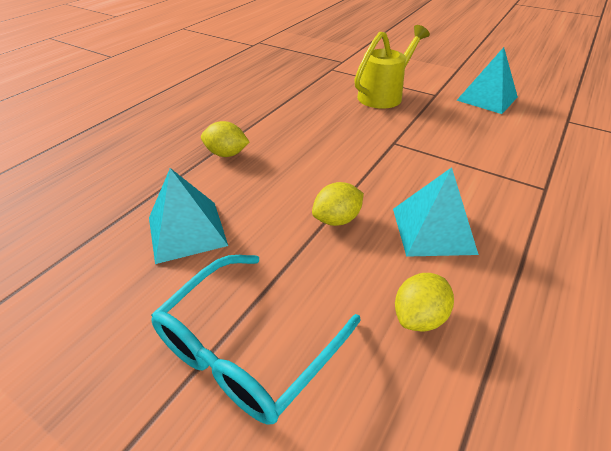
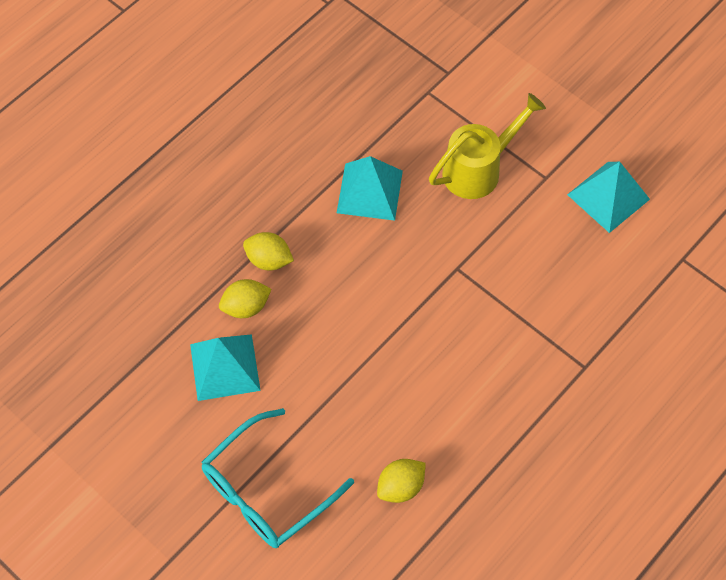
camera: 10 degrees right, 20 degrees up
yellow lemon [312,182,364,226] -> yellow lemon moved to [219,279,272,318]
turquoise pyramid [393,167,479,257] -> turquoise pyramid moved to [337,156,403,221]

